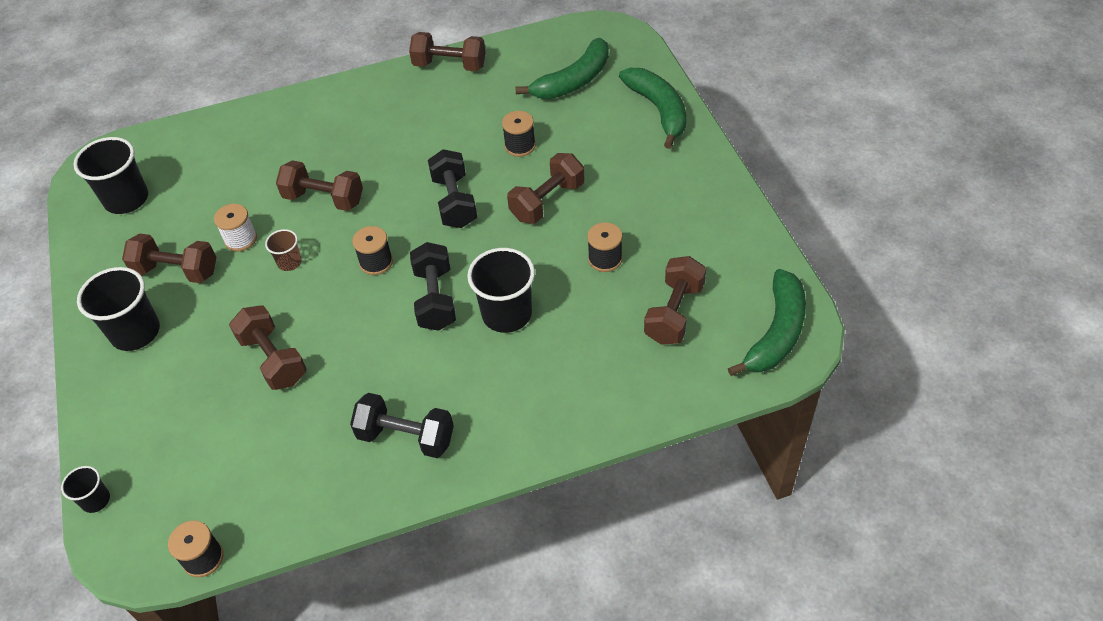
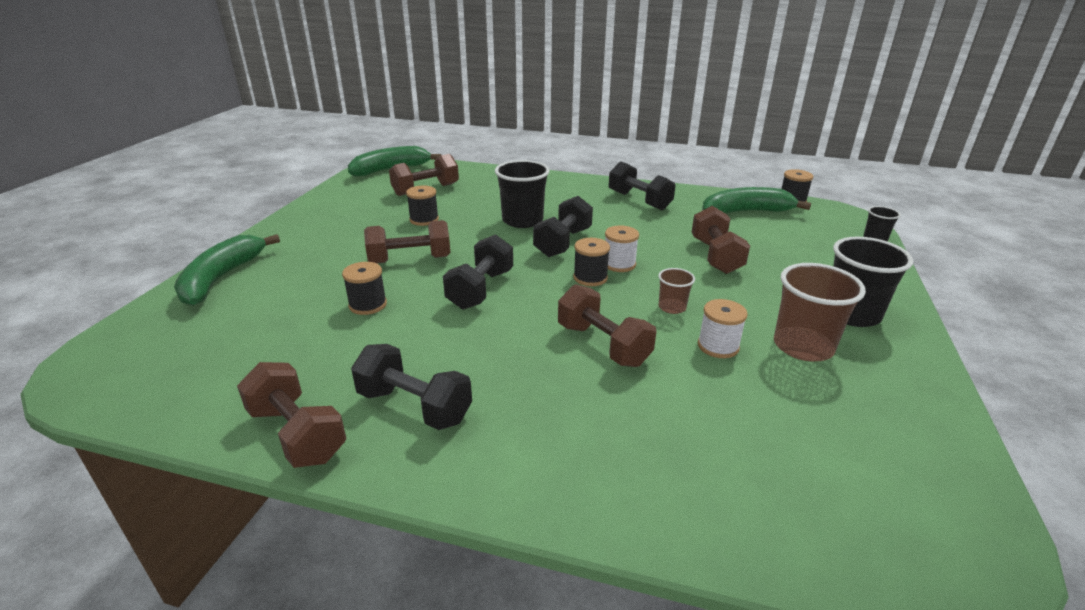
camera: 150 degrees left, 20 degrees down
black cup [73,137,148,214] -> none
brown dumbbell [122,233,216,283] -> brown cup [774,263,866,361]
green banana [515,38,609,99] -> green banana moved to [702,187,811,214]
none -> black dumbbell [351,344,472,430]
none -> white spool [605,226,639,272]

